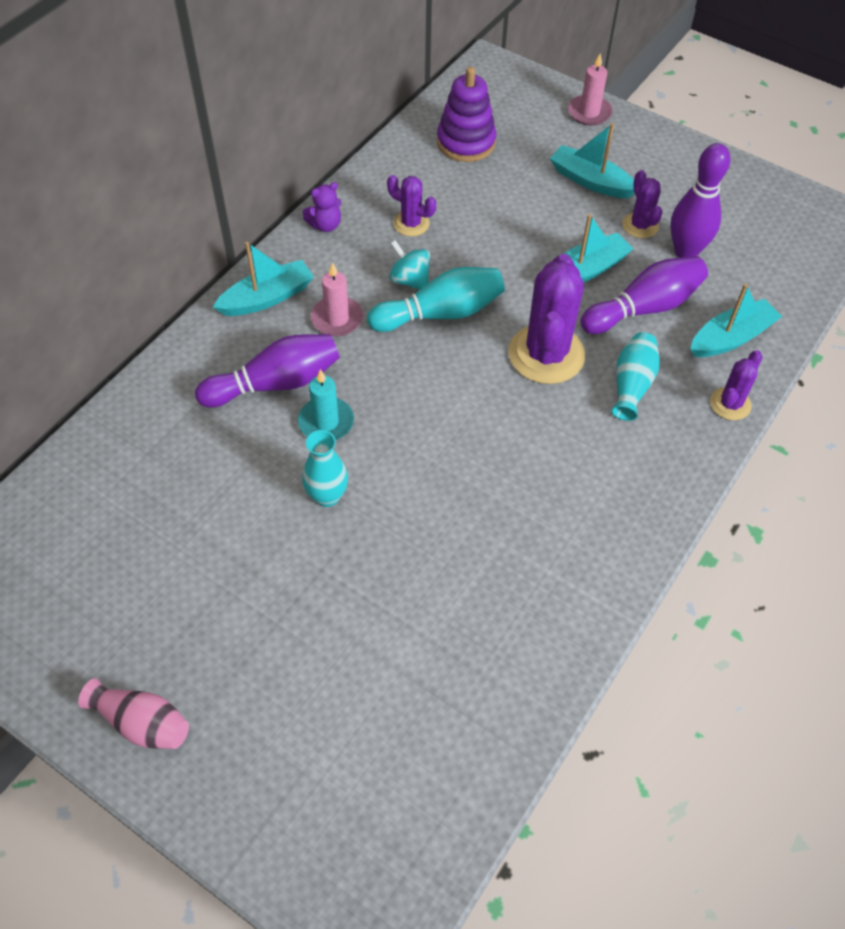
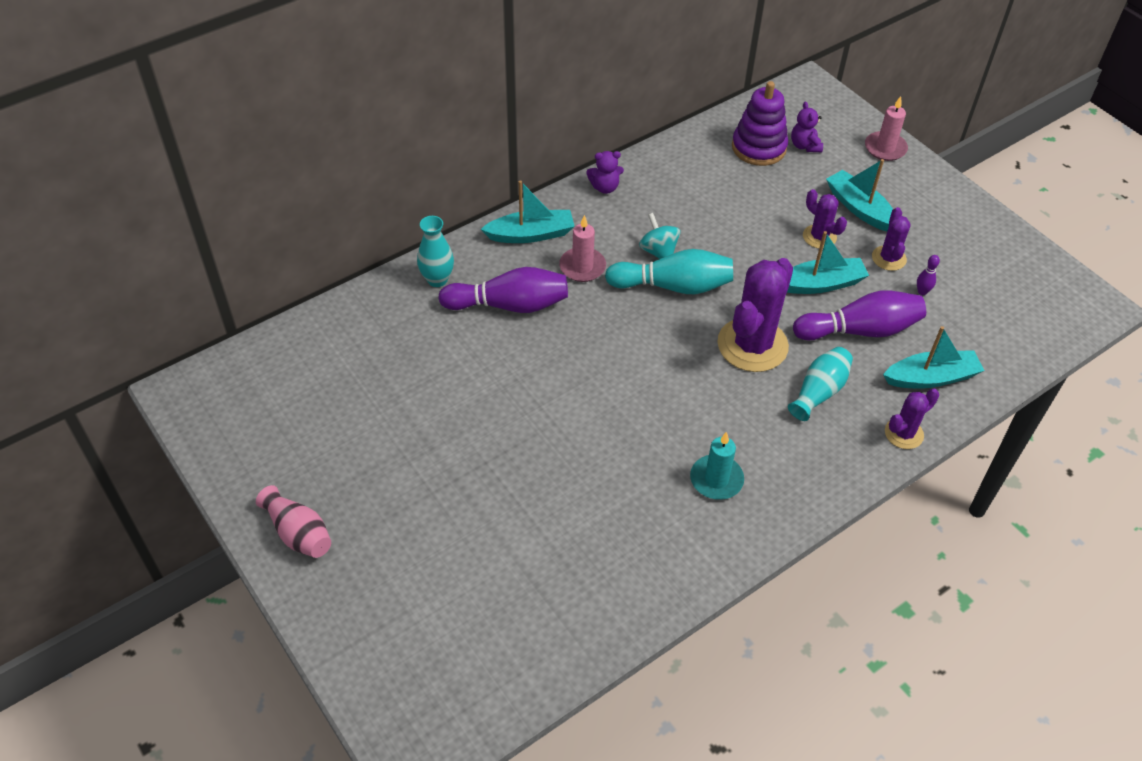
camera: 20 degrees right, 5 degrees down
turquoise candle [298,369,354,440] -> turquoise candle moved to [690,432,744,500]
turquoise vase [302,430,348,507] -> turquoise vase moved to [417,216,454,287]
purple cactus [387,175,436,236] -> purple cactus moved to [803,189,847,248]
purple bowling pin [670,143,731,258] -> purple bowling pin [917,255,940,295], size x0.41
none -> purple teddy bear [791,102,823,152]

